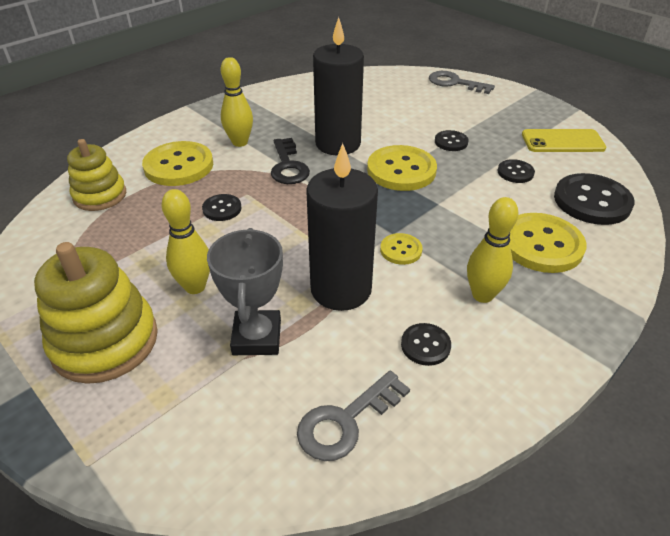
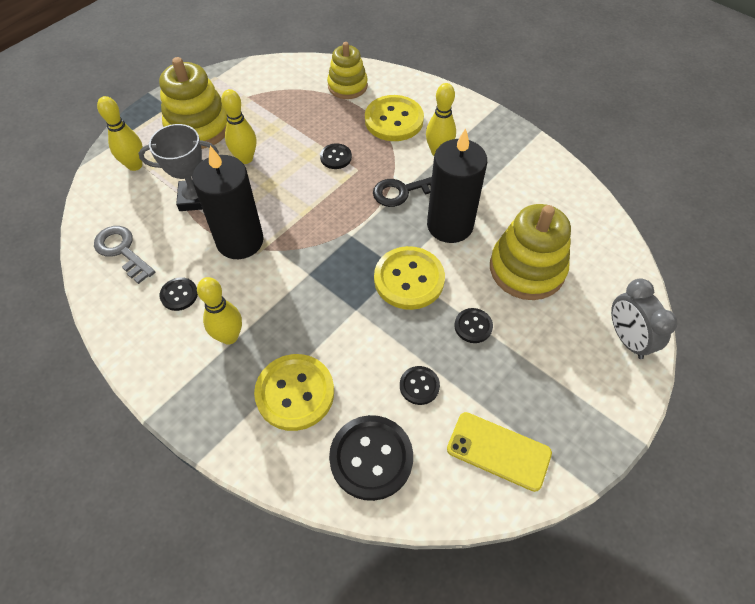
camera: 85 degrees right, 15 degrees up
yellow button [380,233,423,265] -> none
grey key [429,71,495,94] -> grey clock [611,278,678,359]
yellow phone [522,129,606,152] -> yellow phone turned 60 degrees counterclockwise [447,412,552,492]
none -> yellow bowling pin [97,96,143,171]
none -> yellow stacking toy [490,204,571,300]

